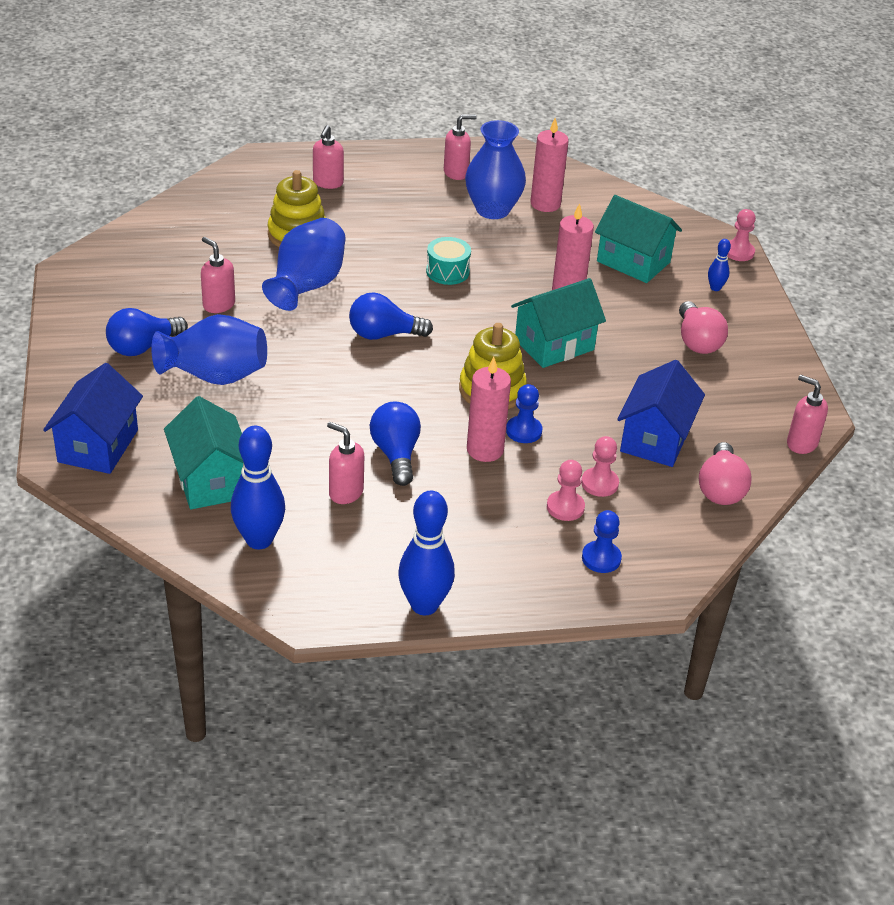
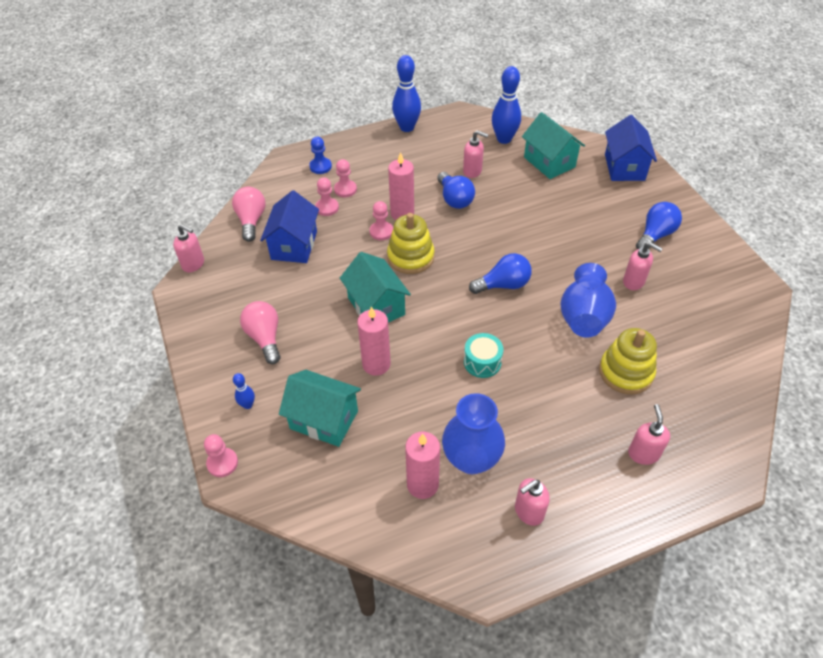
camera: 170 degrees right, 10 degrees up
blue vase [151,314,267,385] -> none
blue pawn [506,384,542,443] -> pink pawn [369,201,393,240]
turquoise house [511,278,606,368] -> turquoise house turned 75 degrees counterclockwise [340,252,411,322]

